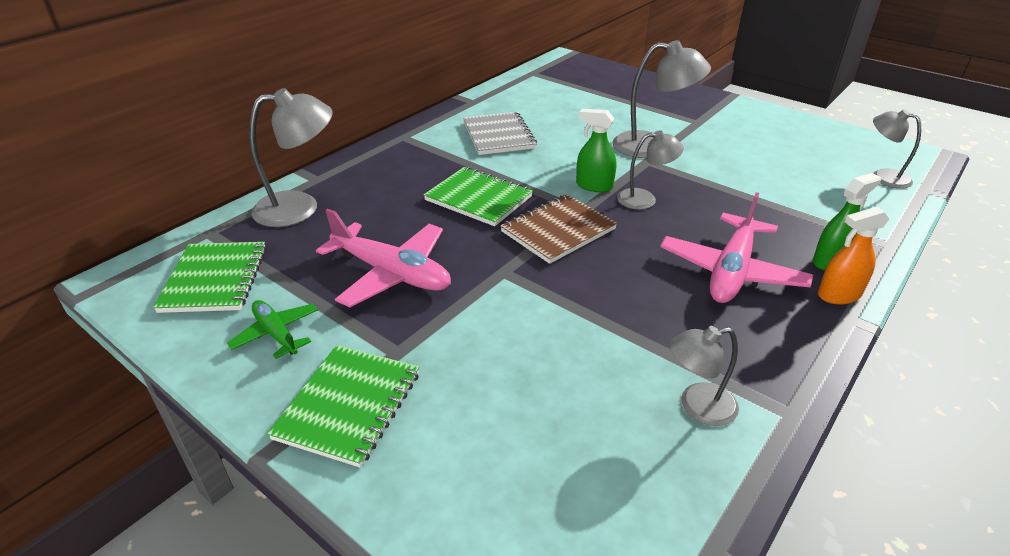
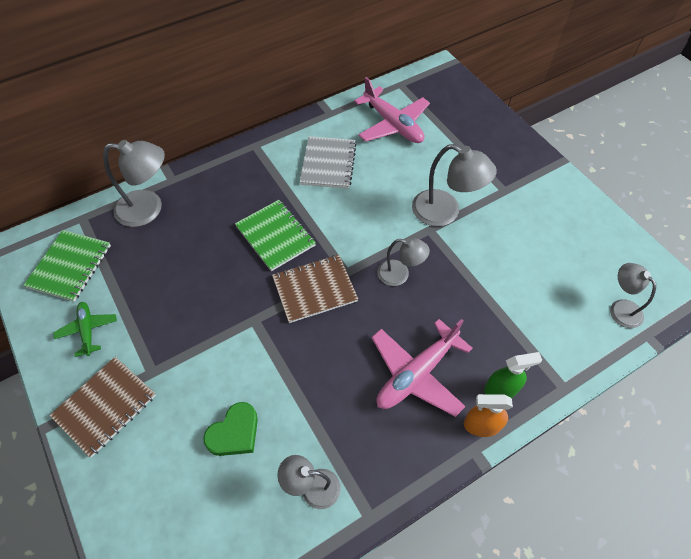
camera: 20 degrees right, 20 degrees up
green notebook [267,345,419,468] -> brown notebook [49,357,156,457]
pink plane [316,209,451,307] -> pink plane moved to [354,77,430,143]
green spray bottle [576,109,616,192] -> none
none -> green heart [203,402,258,456]

